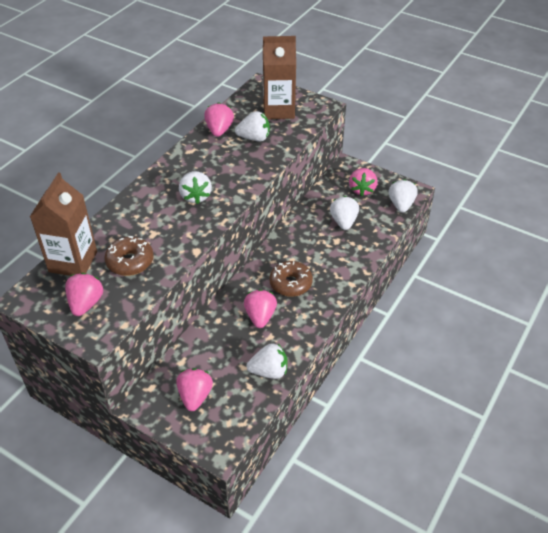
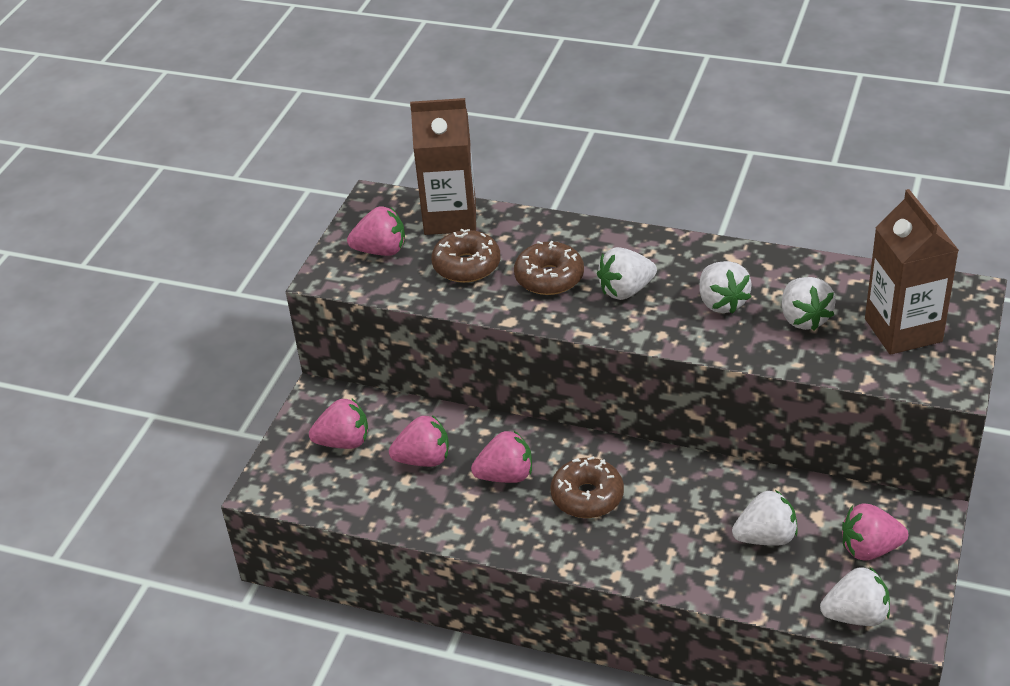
camera: 80 degrees right, 5 degrees down
pink strawberry [204,102,234,137] -> pink strawberry moved to [389,415,449,467]
white strawberry [247,343,287,379] -> white strawberry moved to [699,261,752,314]
none -> brown donut [514,241,584,295]

